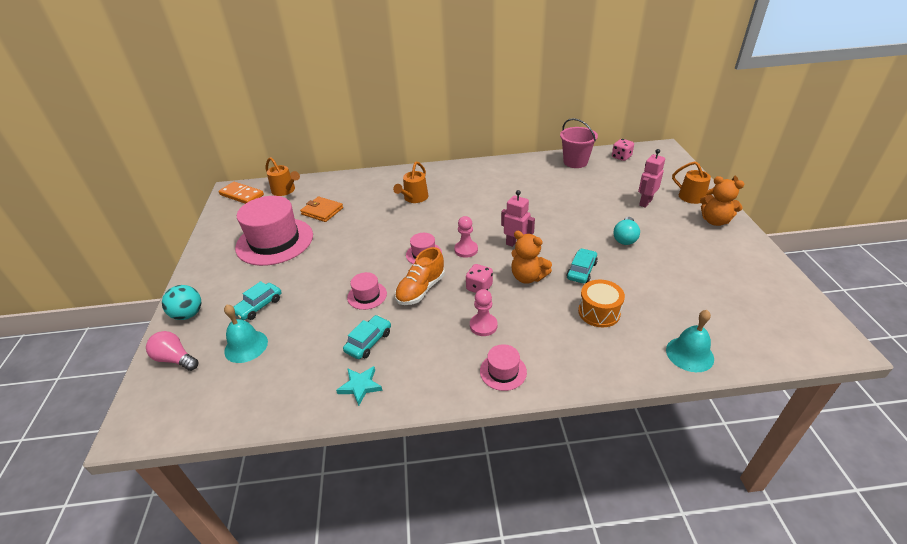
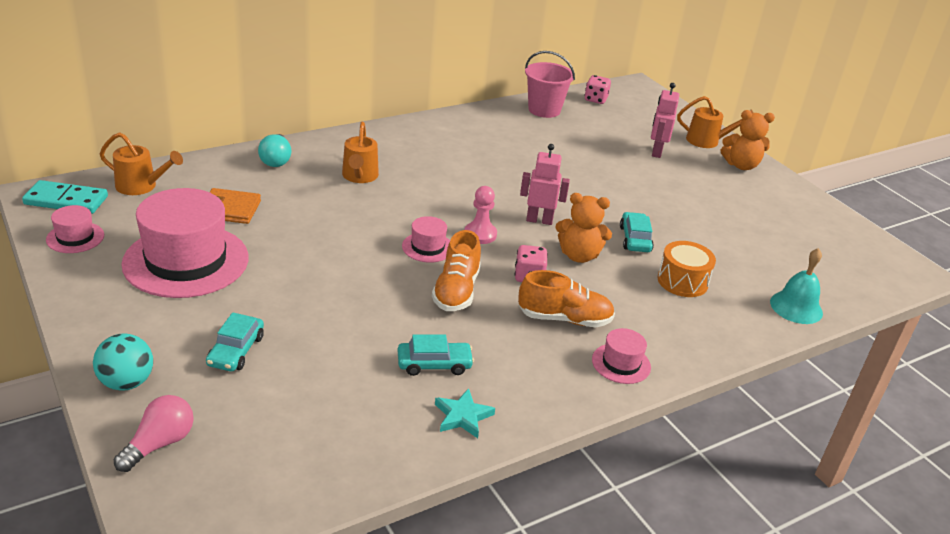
camera: 30 degrees left, 5 degrees down
pink light bulb [146,331,199,371] -> pink light bulb turned 120 degrees clockwise [114,395,194,472]
orange domino [219,182,264,204] -> turquoise domino [22,180,108,214]
turquoise bell [224,304,268,363] -> none
turquoise car [343,315,391,359] -> turquoise car turned 75 degrees clockwise [398,334,474,376]
pink hat [347,272,387,310] -> pink hat moved to [46,205,104,253]
pink pawn [470,289,498,336] -> orange shoe [518,270,615,328]
turquoise light bulb [613,217,640,245] -> turquoise light bulb moved to [258,134,291,167]

